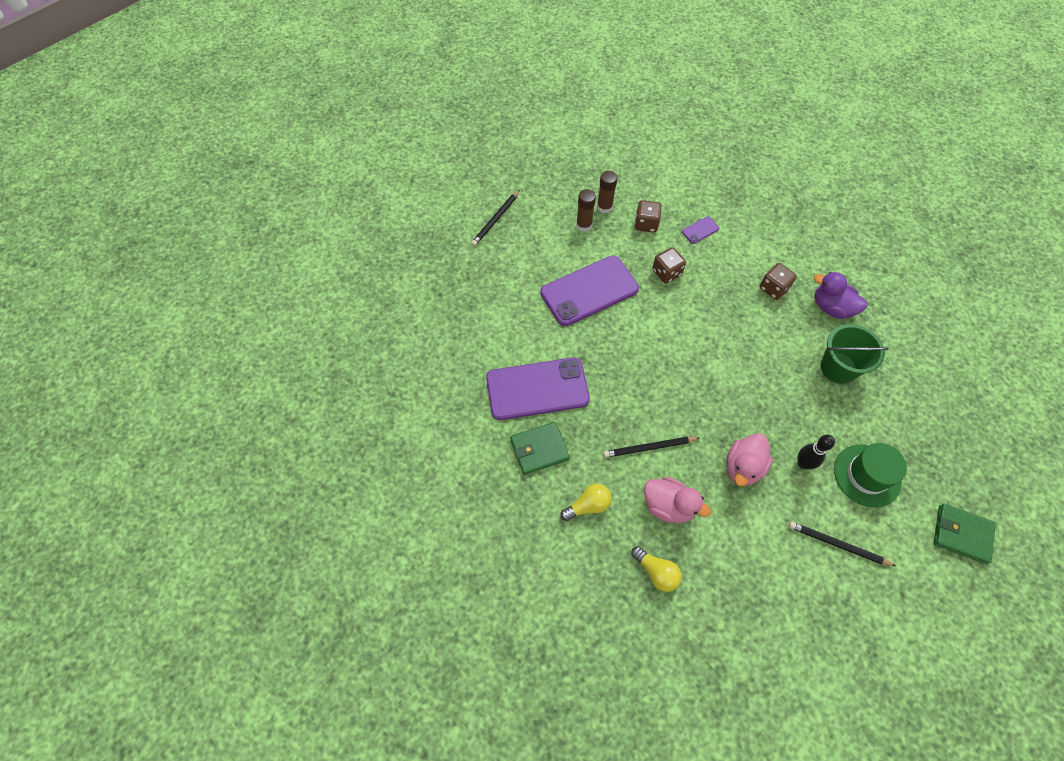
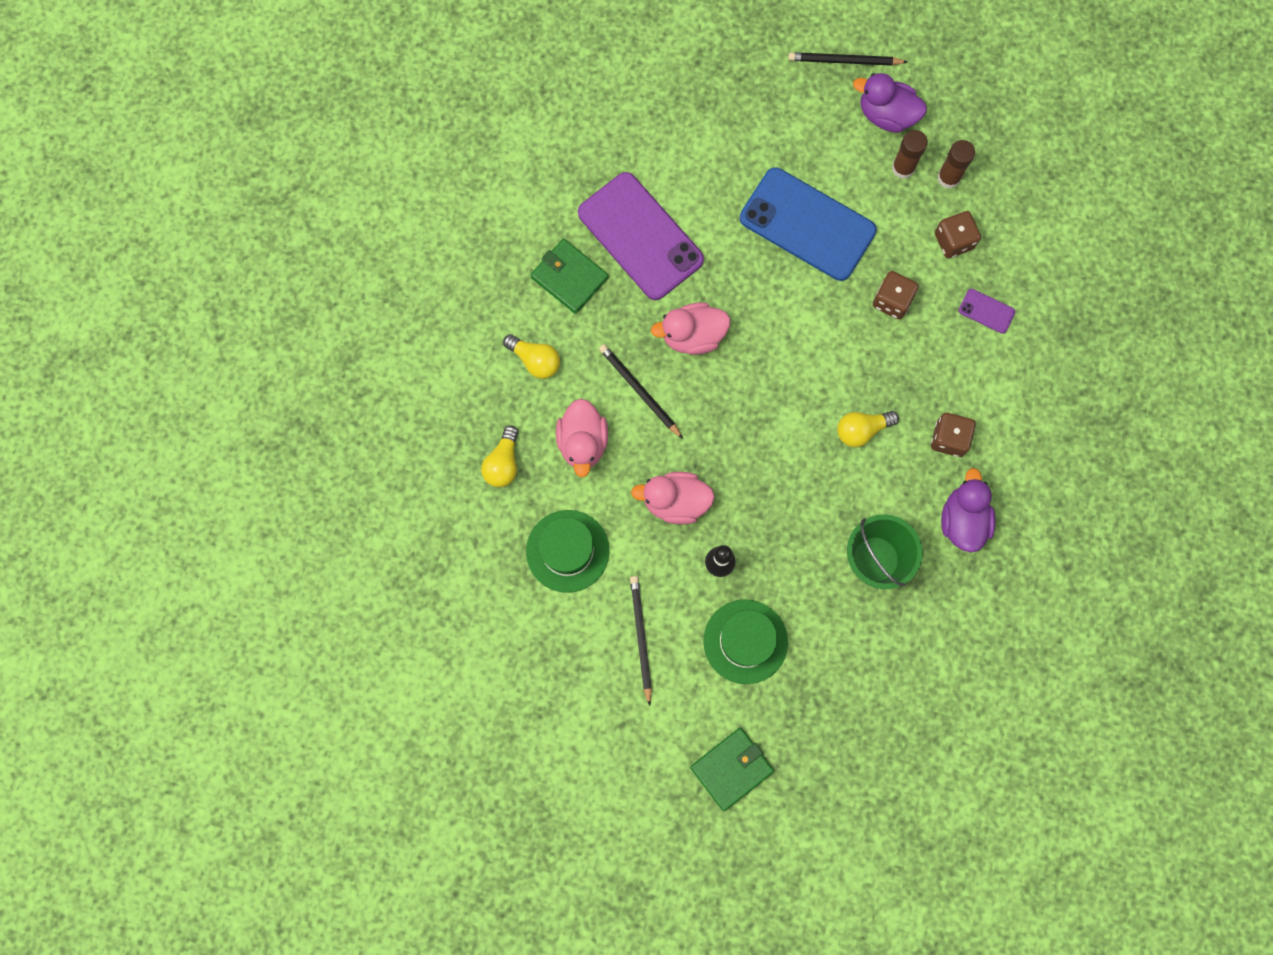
camera: 60 degrees right, 15 degrees up
purple phone [540,256,639,326] -> blue phone [740,168,877,281]
green wallet [934,504,996,564] -> green wallet turned 60 degrees clockwise [690,728,774,811]
none -> green hat [526,510,610,593]
none -> pink duck [651,302,730,355]
none -> yellow light bulb [837,411,899,447]
none -> purple duck [853,73,927,133]

